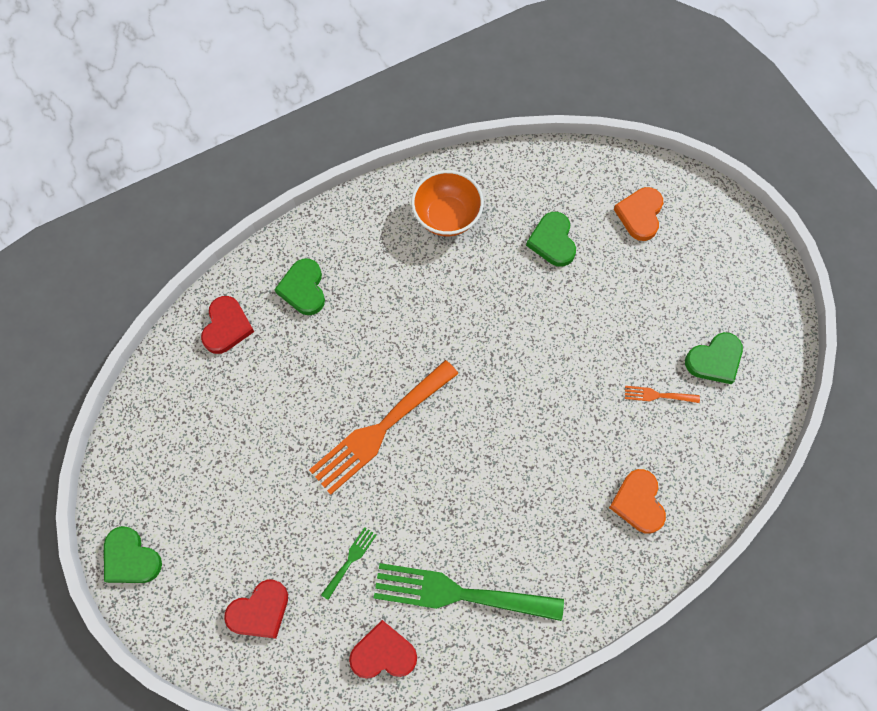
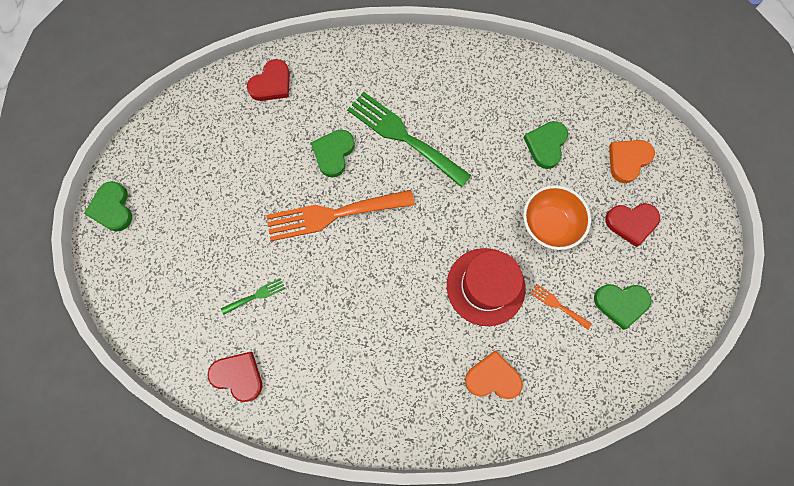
camera: 30 degrees right, 5 degrees up
red heart [224,580,288,639] -> red heart moved to [605,203,660,247]
green heart [274,259,325,315] -> green heart moved to [311,130,355,178]
green fork [374,563,564,621] -> green fork moved to [347,92,471,188]
orange bowl [411,170,484,236] -> orange bowl moved to [523,185,591,250]
orange heart [609,469,666,534] -> orange heart turned 75 degrees clockwise [465,351,523,399]
none -> red hat [447,248,526,326]

